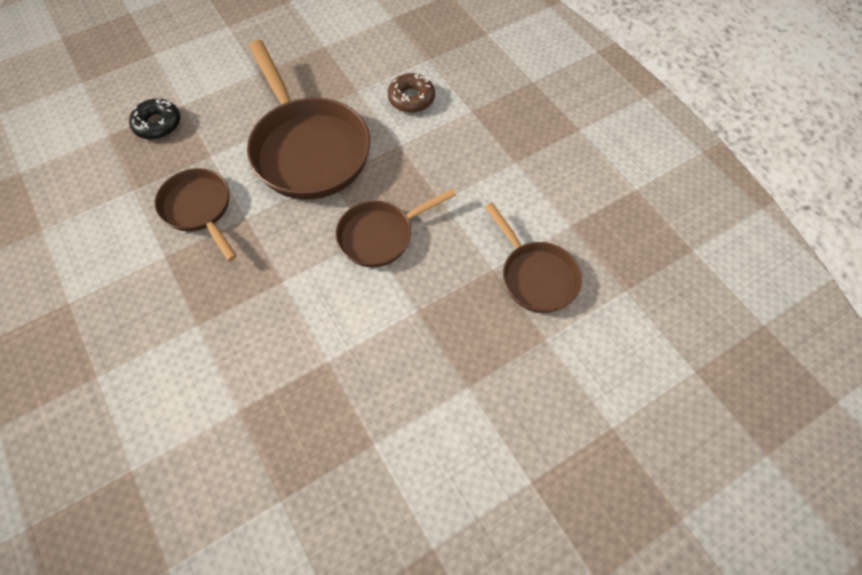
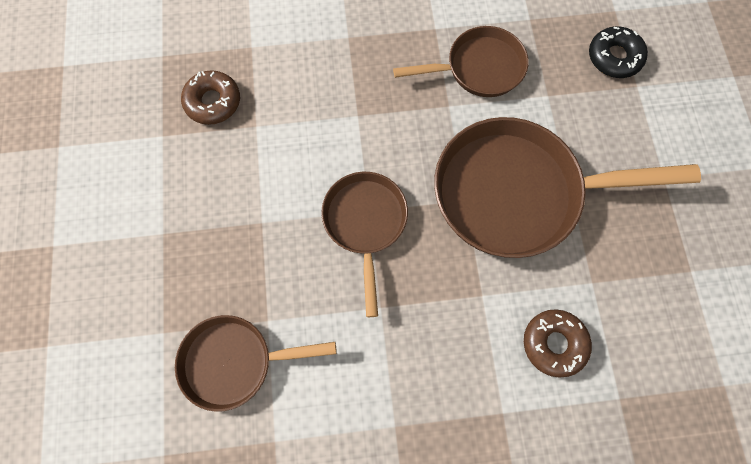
camera: 115 degrees right, 10 degrees up
none -> brown donut [181,70,240,125]

